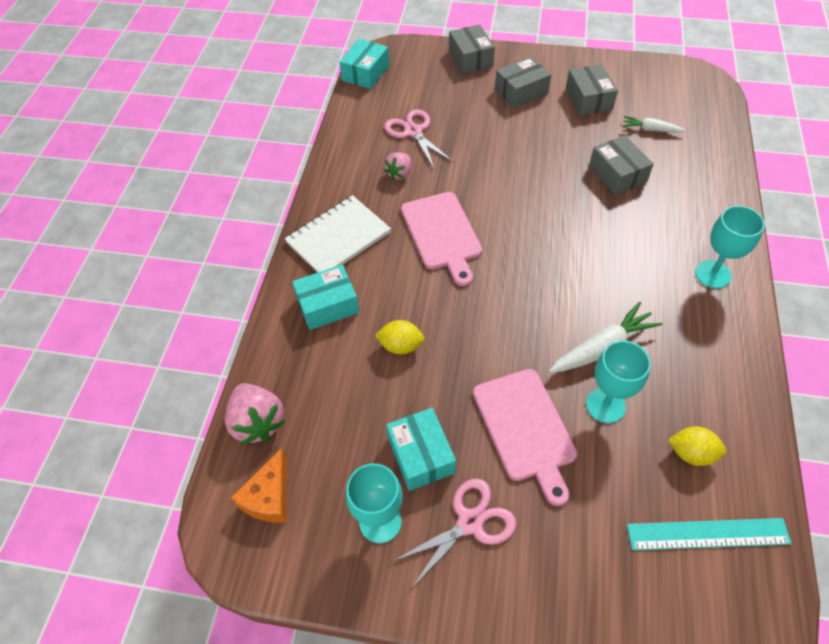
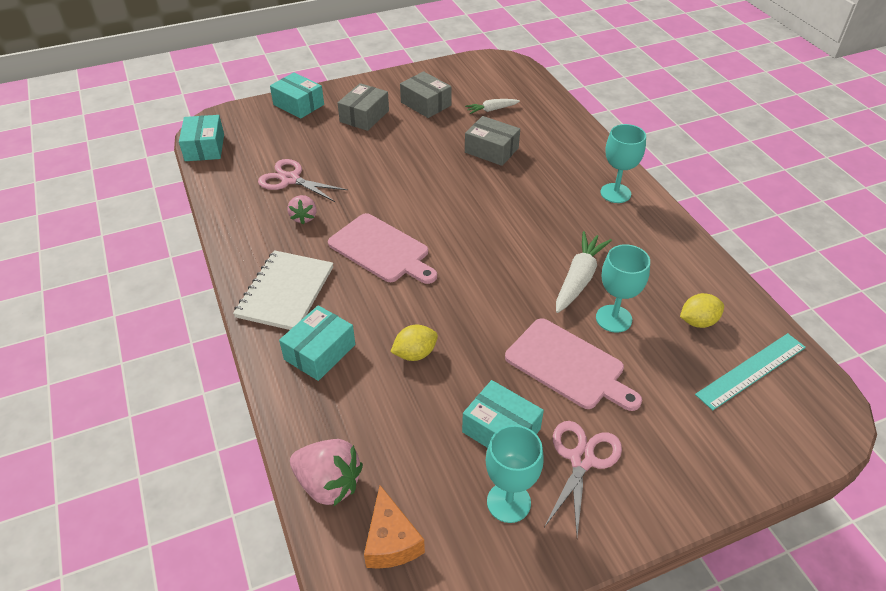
camera: 35 degrees left, 10 degrees down
grey box [449,24,495,73] -> turquoise box [270,72,324,119]

